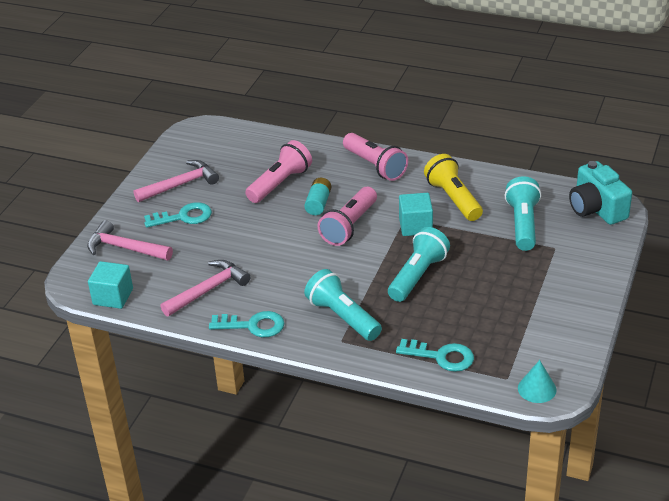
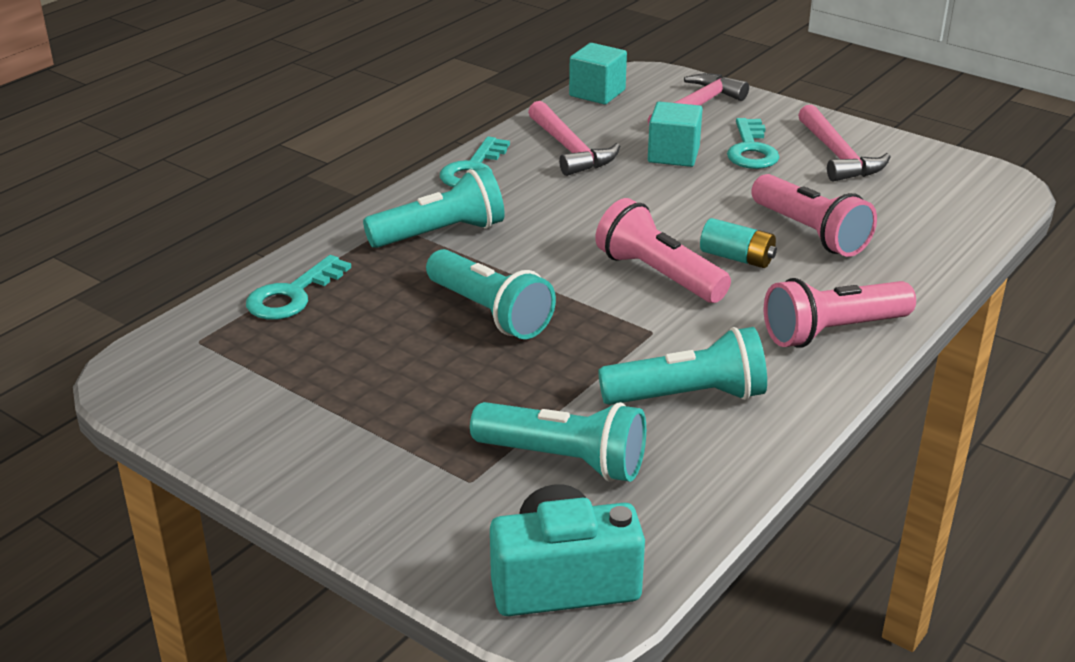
camera: 105 degrees right, 5 degrees down
turquoise cube [399,193,433,236] -> turquoise cube moved to [648,102,702,167]
yellow flashlight [424,154,483,221] -> turquoise flashlight [598,327,767,405]
turquoise cone [518,360,557,403] -> none

